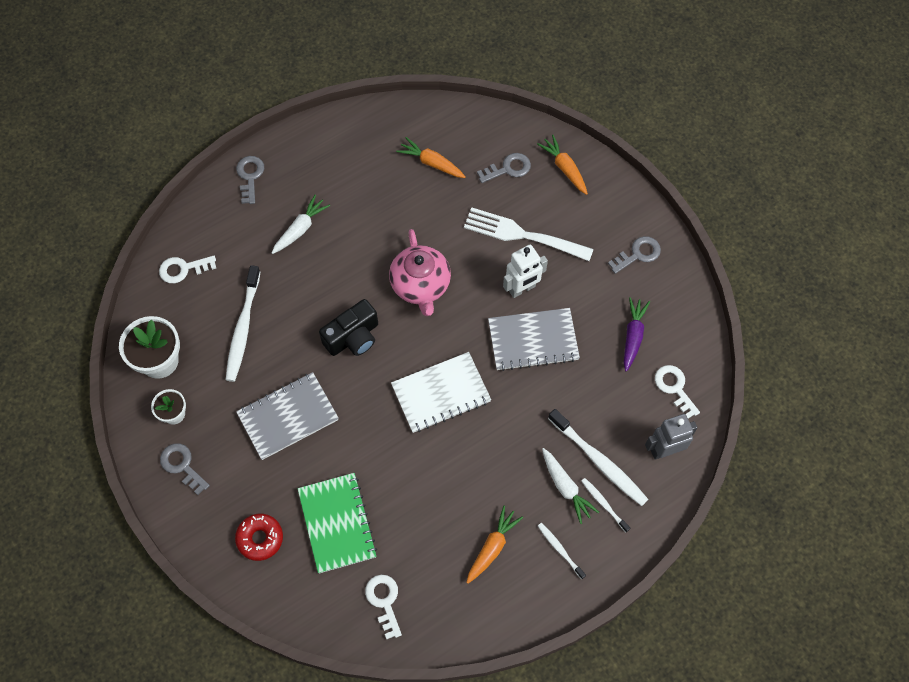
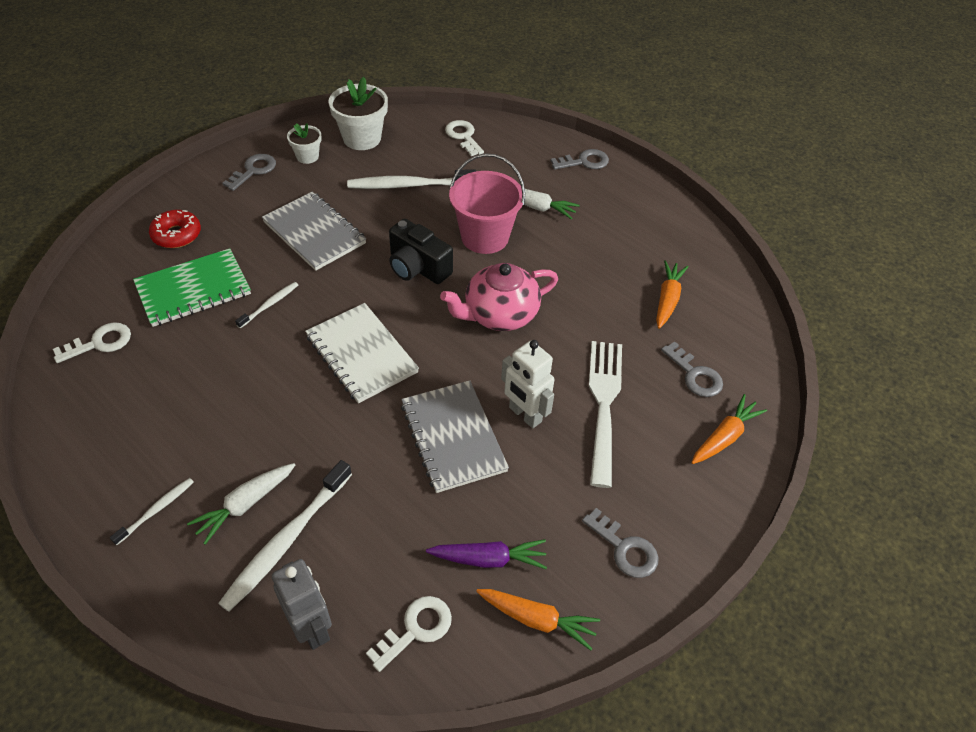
camera: 75 degrees right, 15 degrees down
orange carrot [466,506,523,584] -> orange carrot moved to [476,589,600,651]
white toothbrush [581,478,630,532] -> white toothbrush moved to [235,282,298,328]
none -> pink bucket [449,153,525,254]

